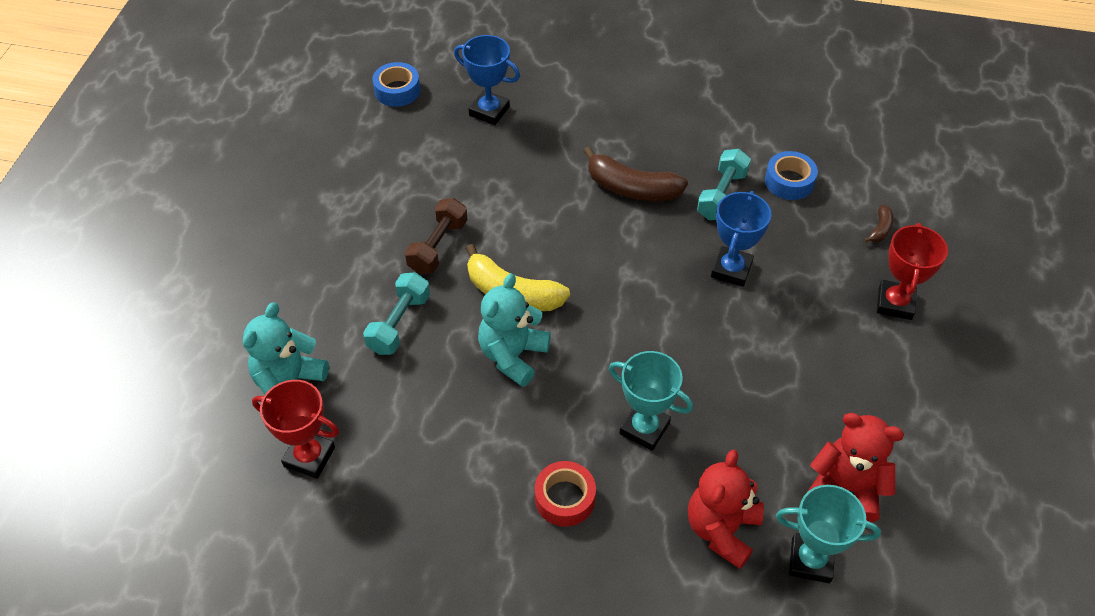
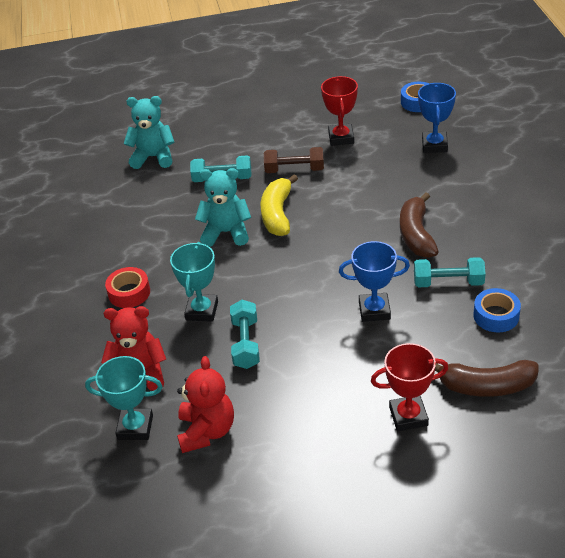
camera: 70 degrees right, 10 degrees down
red trophy [252,380,339,479] -> red trophy moved to [321,76,358,146]
turquoise trophy [776,485,881,583] -> turquoise trophy turned 75 degrees counterclockwise [85,356,163,440]
brown banana [863,205,894,242] -> brown banana [435,360,538,397], size x2.12
none -> turquoise dumbbell [230,300,260,369]

